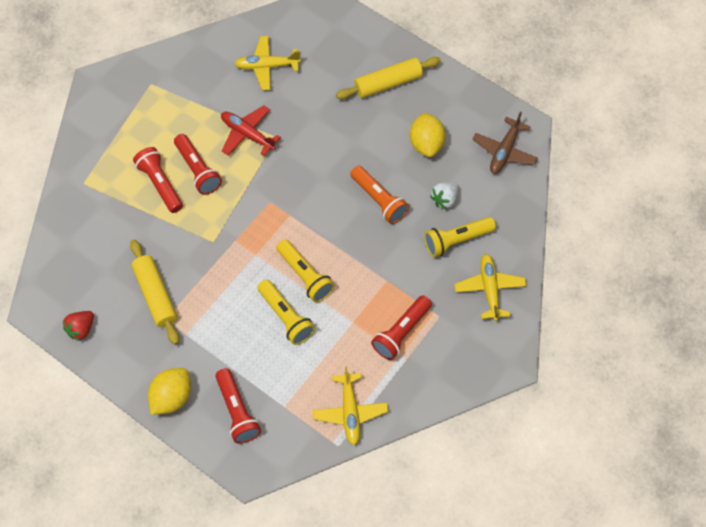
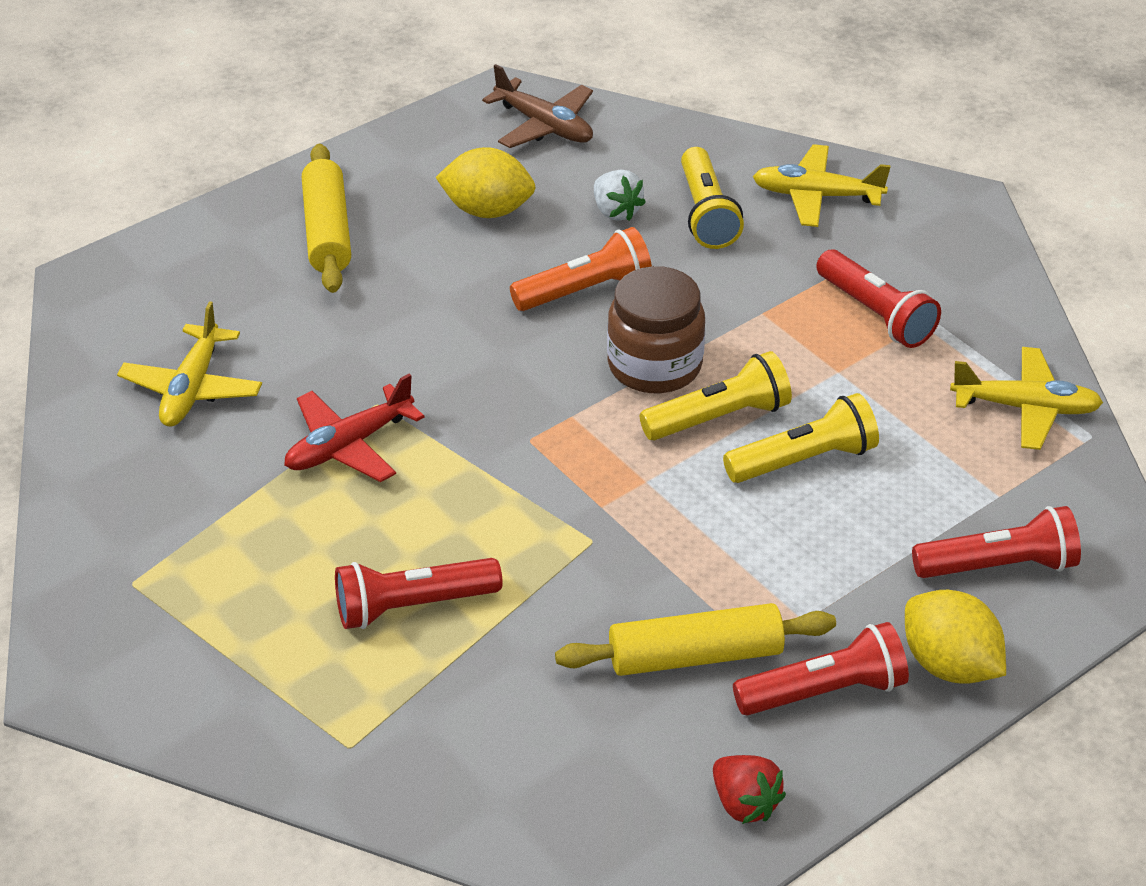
camera: 75 degrees left, 20 degrees down
red flashlight [174,134,222,195] -> red flashlight moved to [733,622,909,716]
none -> brown jar [607,266,705,393]

